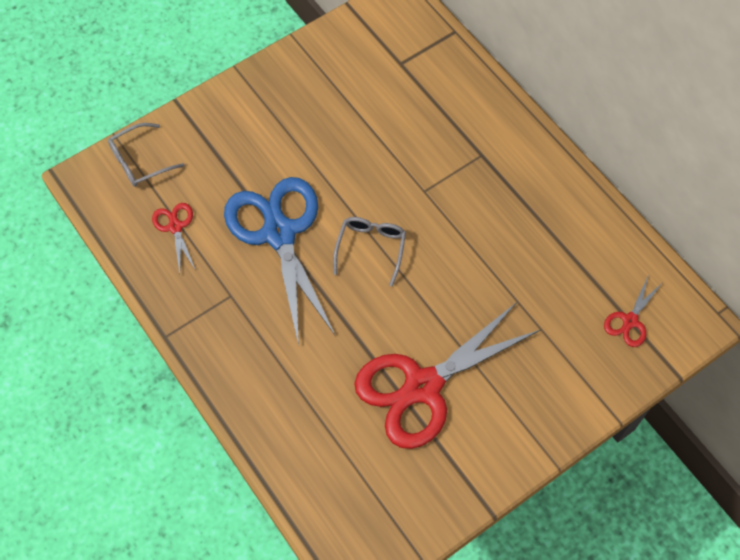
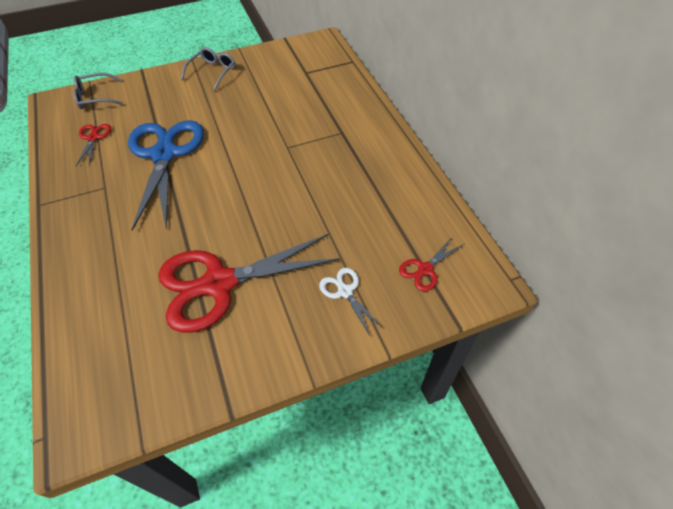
camera: 15 degrees right, 10 degrees down
grey glasses [333,217,406,286] -> grey glasses moved to [181,47,236,90]
none -> white scissors [319,268,383,336]

